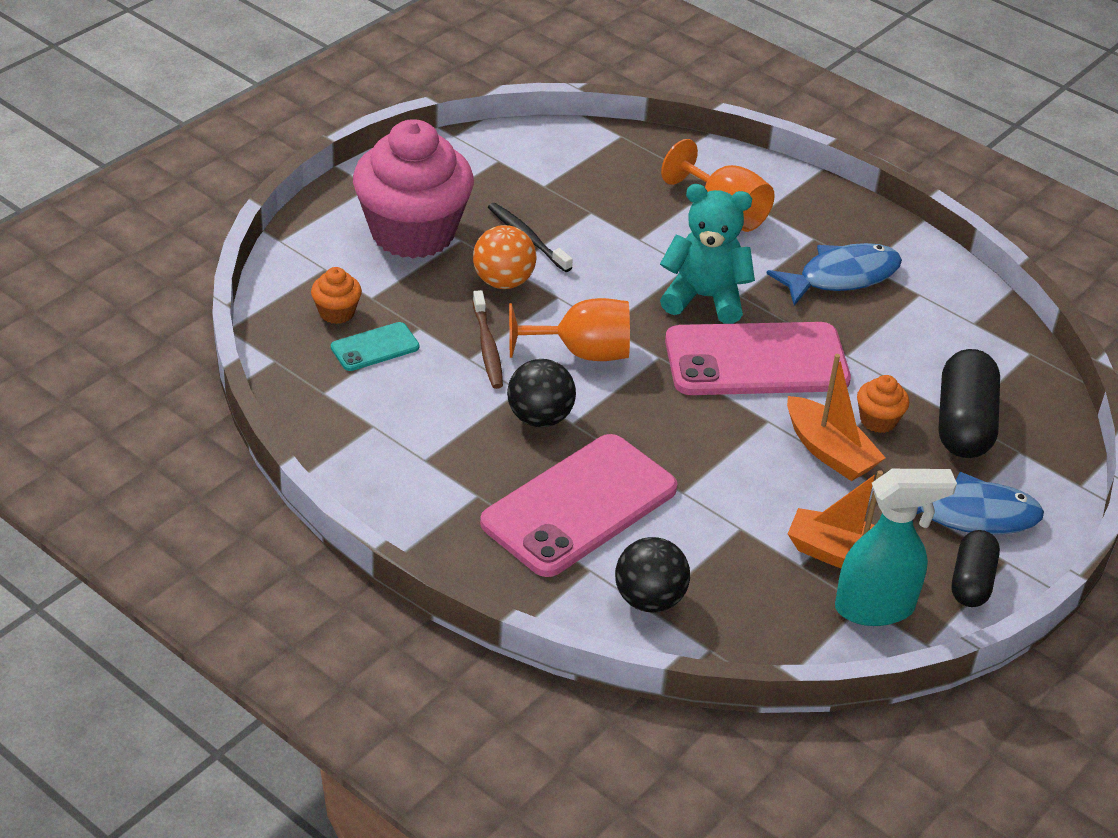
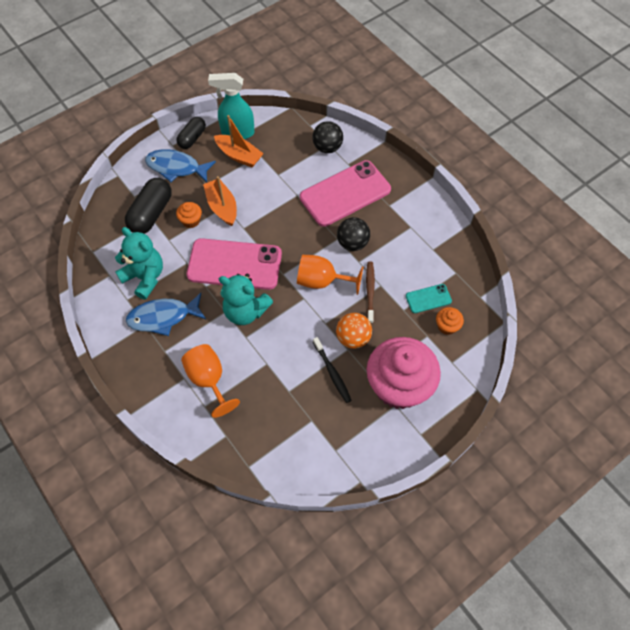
camera: 165 degrees left, 20 degrees up
none -> turquoise teddy bear [115,227,163,300]

